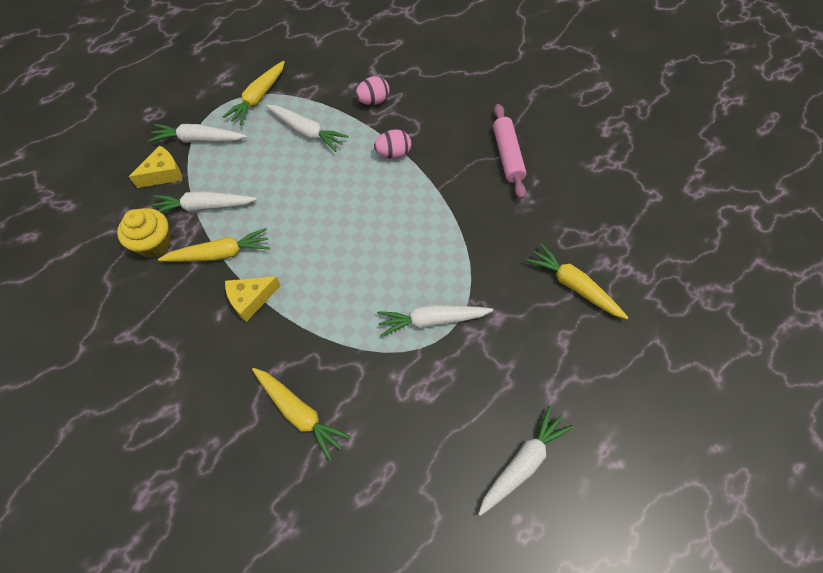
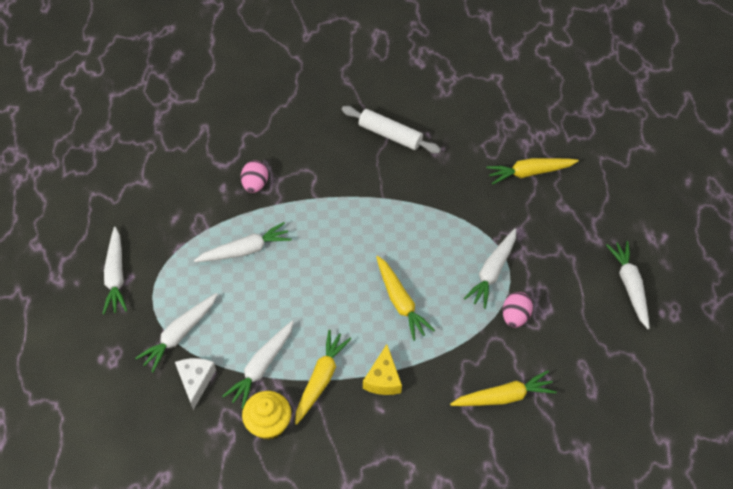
camera: 55 degrees left, 5 degrees down
yellow cheese [129,146,183,188] -> white cheese [175,358,216,410]
yellow carrot [223,61,285,125] -> yellow carrot moved to [376,256,435,341]
pink egg [374,129,411,159] -> pink egg moved to [503,292,533,328]
pink rolling pin [493,104,526,199] -> white rolling pin [342,106,441,154]
none -> white carrot [103,227,127,314]

